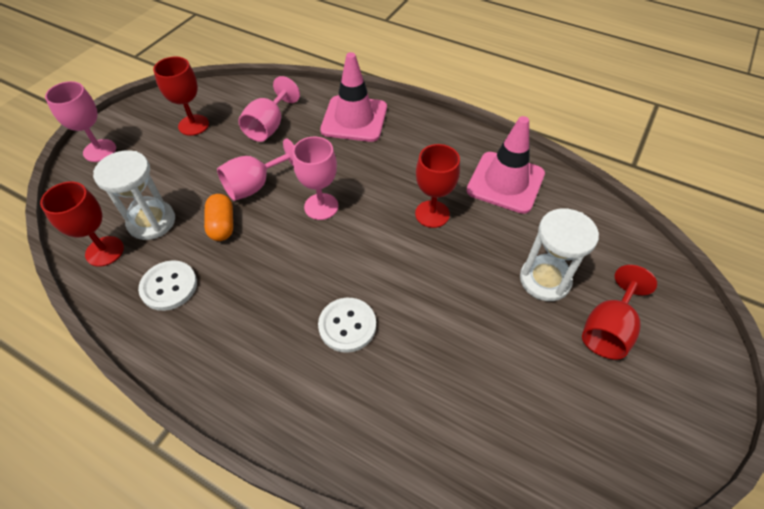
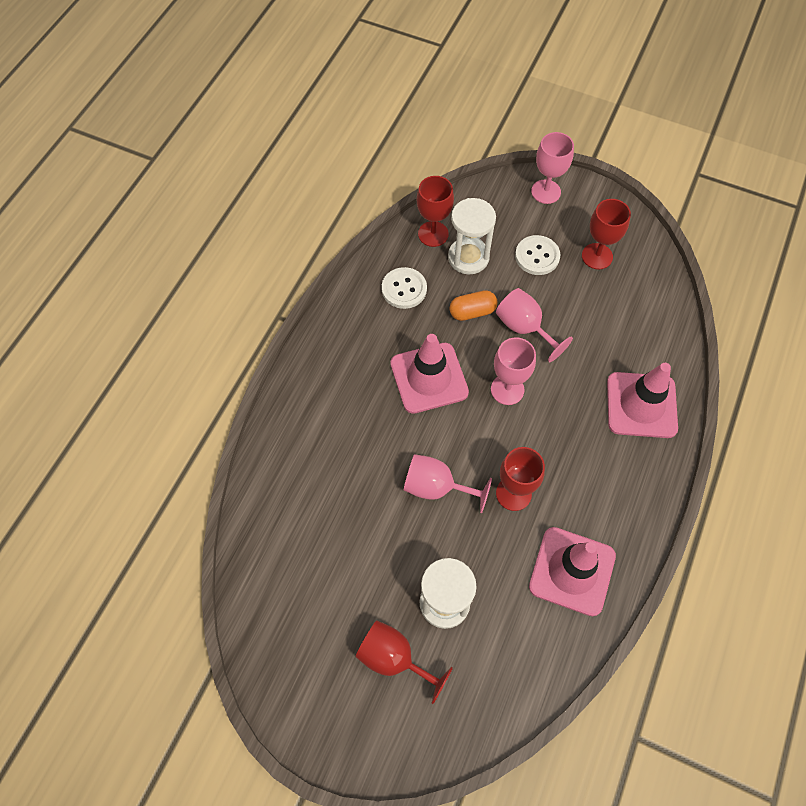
camera: 85 degrees right, 10 degrees up
pink goblet [238,76,300,142] -> pink goblet moved to [404,454,492,513]
white button [318,298,376,353] -> white button moved to [515,235,560,275]
none -> pink traffic cone [391,334,469,414]

